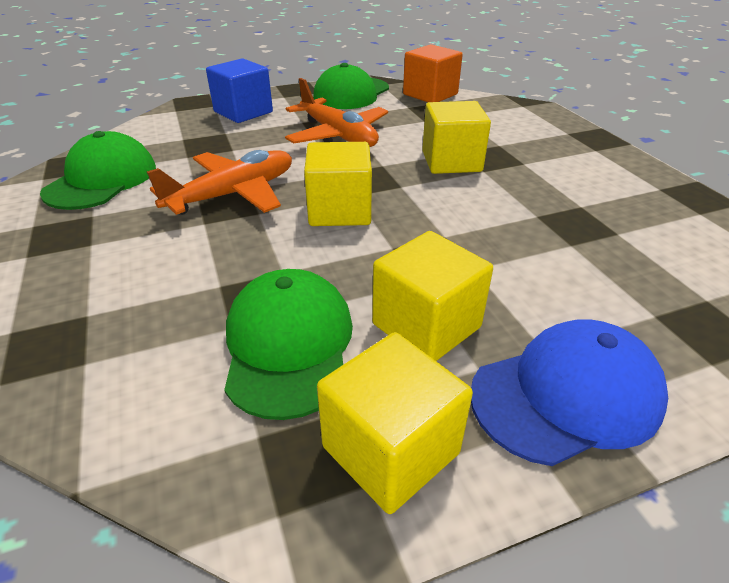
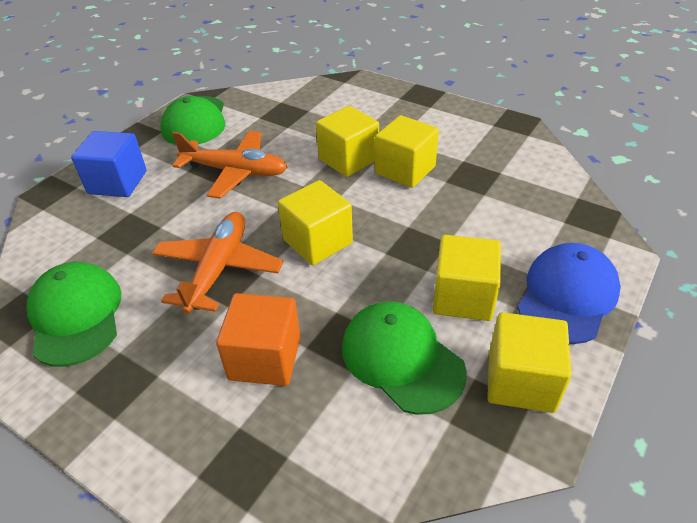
camera: 35 degrees left, 5 degrees up
orange cube [403,44,463,102] -> orange cube moved to [216,293,300,386]
none -> yellow cube [375,115,439,188]

